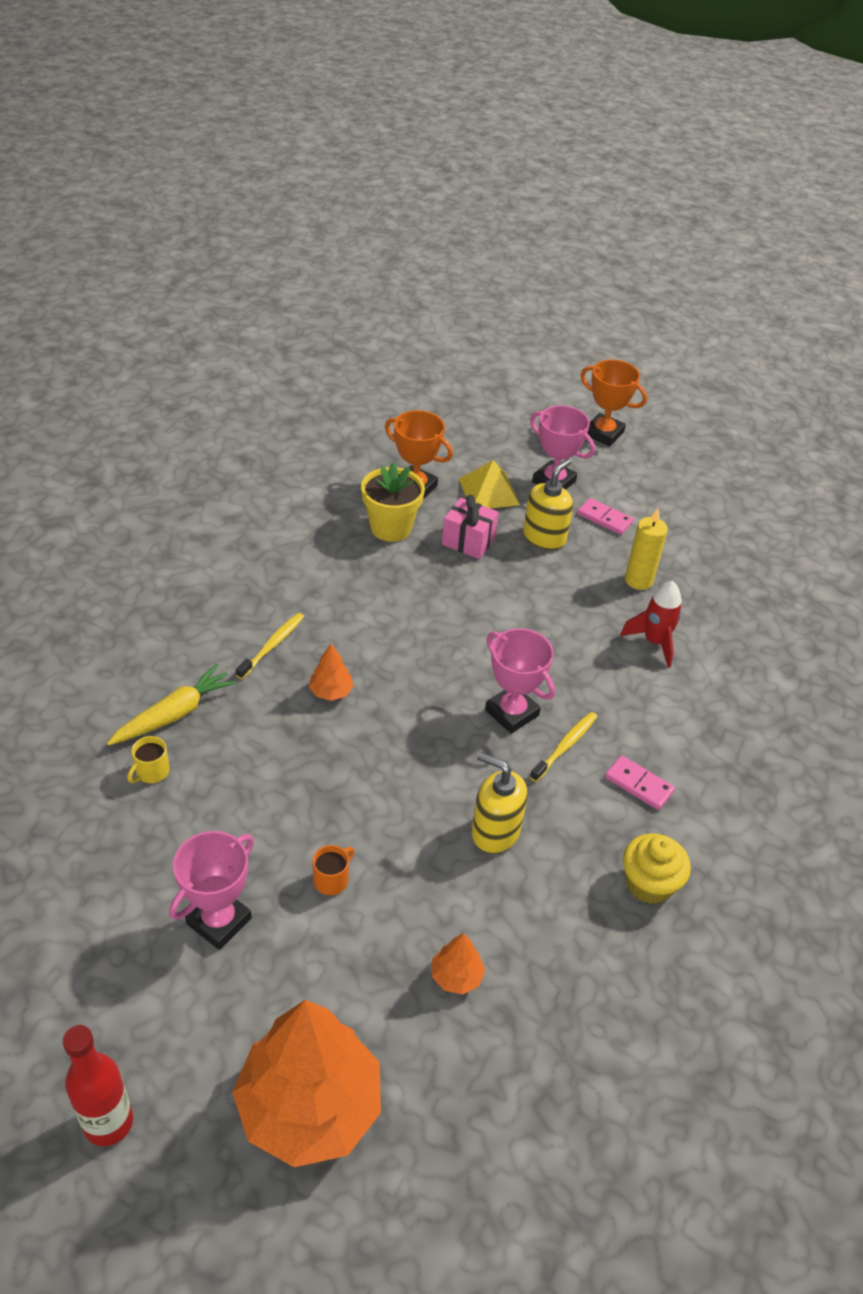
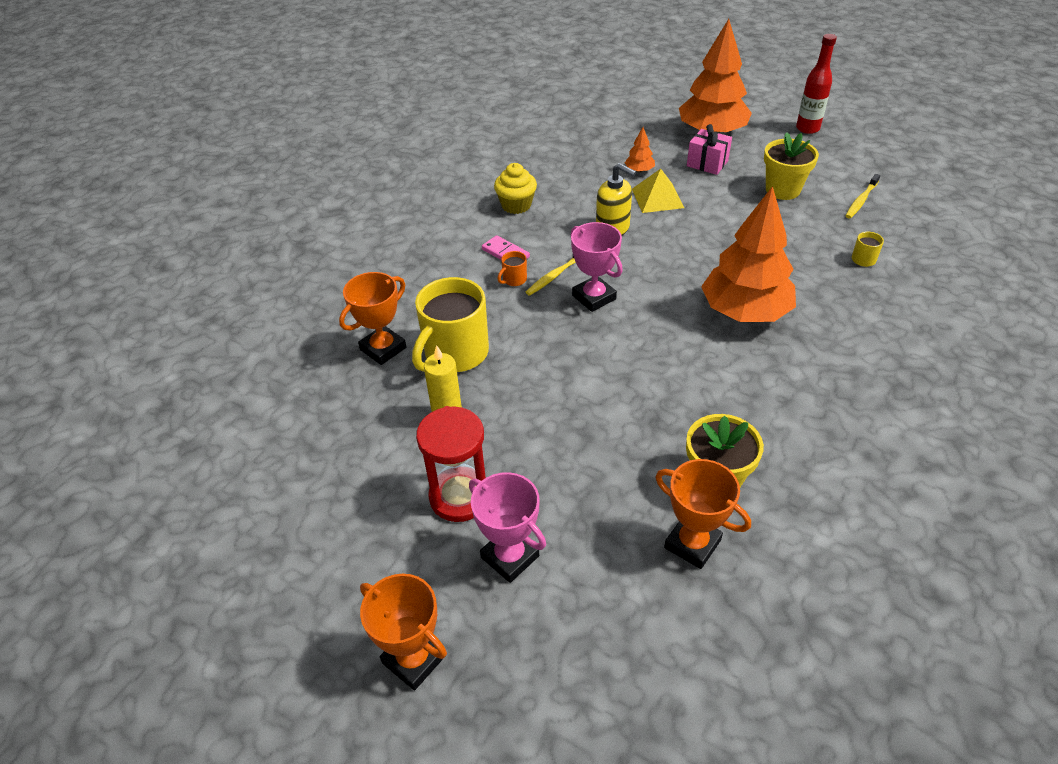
camera: 170 degrees left, 0 degrees up
yellow carrot [107,664,237,746] -> none
pink trophy [169,831,254,950] -> yellow flower pot [764,132,819,200]
yellow toothbrush [236,613,304,679] -> yellow toothbrush moved to [845,174,880,219]
orange tree [309,644,354,701] -> orange tree [701,186,796,322], size x2.46
orange mug [312,845,354,895] -> orange mug moved to [497,251,527,286]
pink gift [442,495,499,559] -> pink gift moved to [687,124,732,175]
yellow pyramid [459,460,520,508] -> yellow pyramid moved to [632,169,684,213]
yellow soap dispenser [523,459,573,550] -> none
pink domino [577,498,634,535] -> red hourglass [416,406,486,522]
red rocket [620,581,682,668] -> yellow mug [412,277,489,372]
none -> orange trophy [339,272,406,365]

